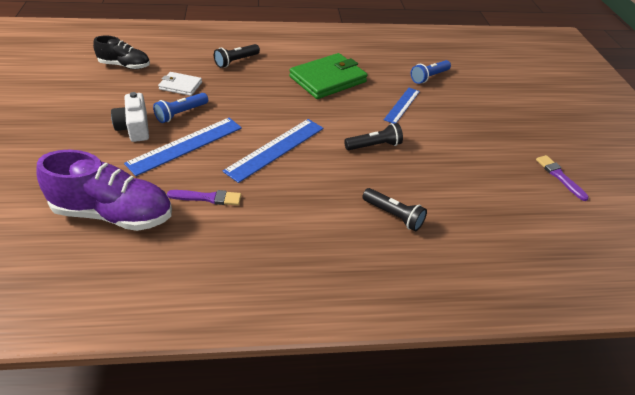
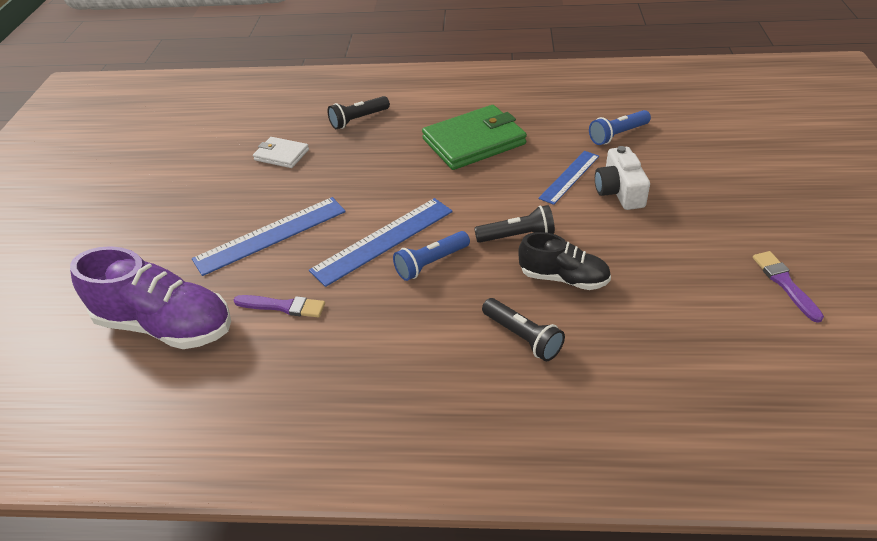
camera: 15 degrees right, 0 degrees up
black shoe [93,36,150,69] -> black shoe moved to [518,232,611,290]
white camera [111,92,149,142] -> white camera moved to [595,146,650,210]
blue flashlight [153,93,208,123] -> blue flashlight moved to [393,231,470,281]

